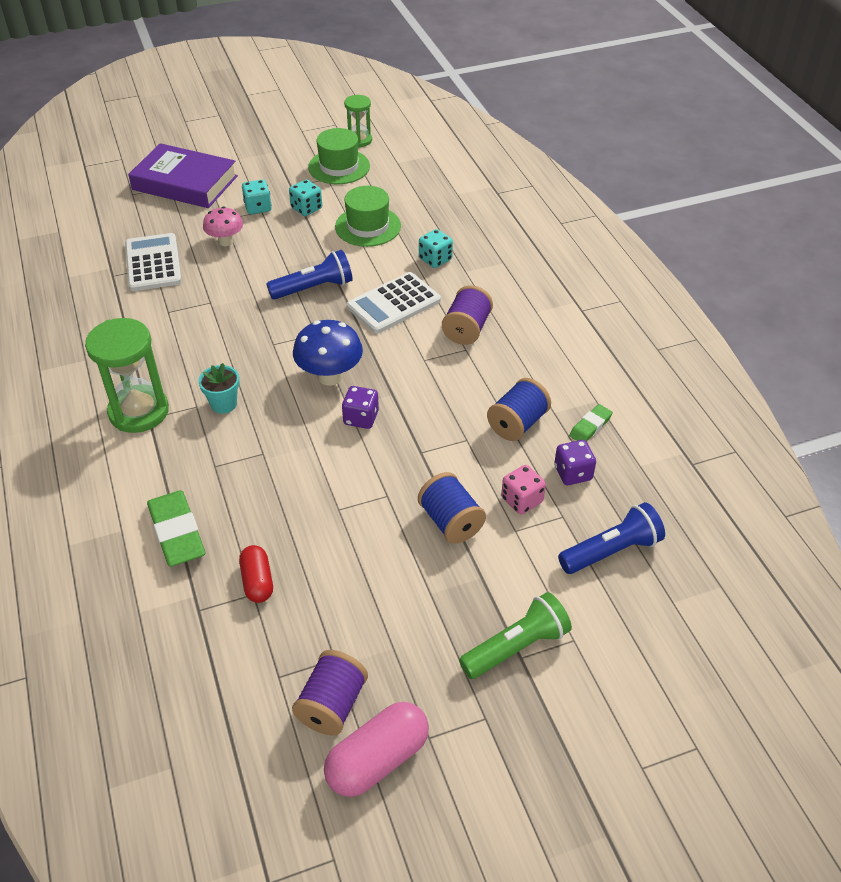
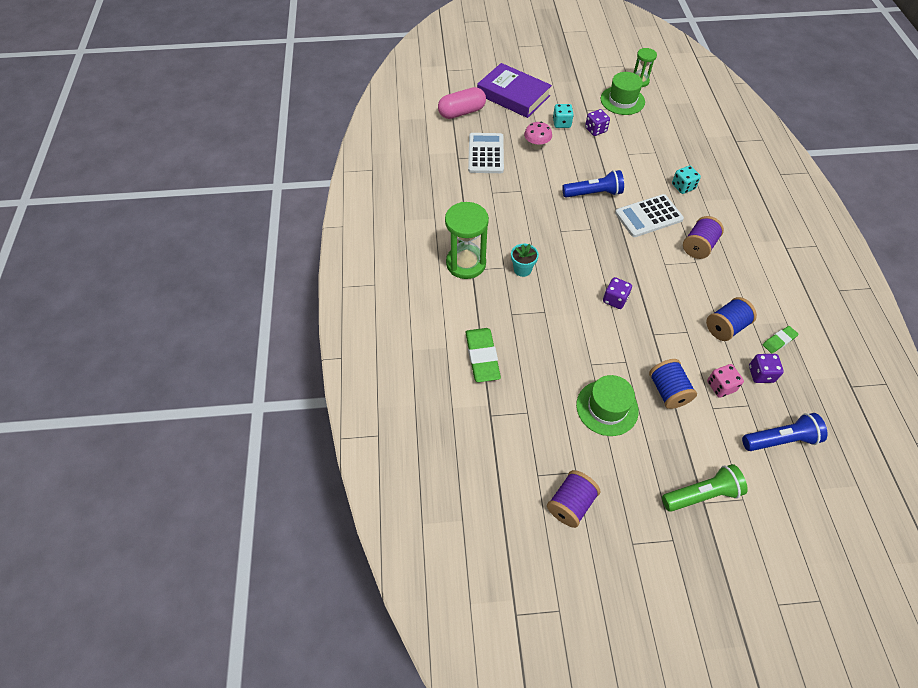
camera: 15 degrees right, 10 degrees up
red capsule [239,545,273,603] -> none
turquoise dice [289,180,322,216] -> purple dice [585,109,610,136]
blue mushroom [293,320,363,385] -> none
pink capsule [324,702,429,797] -> pink capsule moved to [438,87,486,119]
green hat [335,186,401,247] -> green hat moved to [576,375,639,436]

